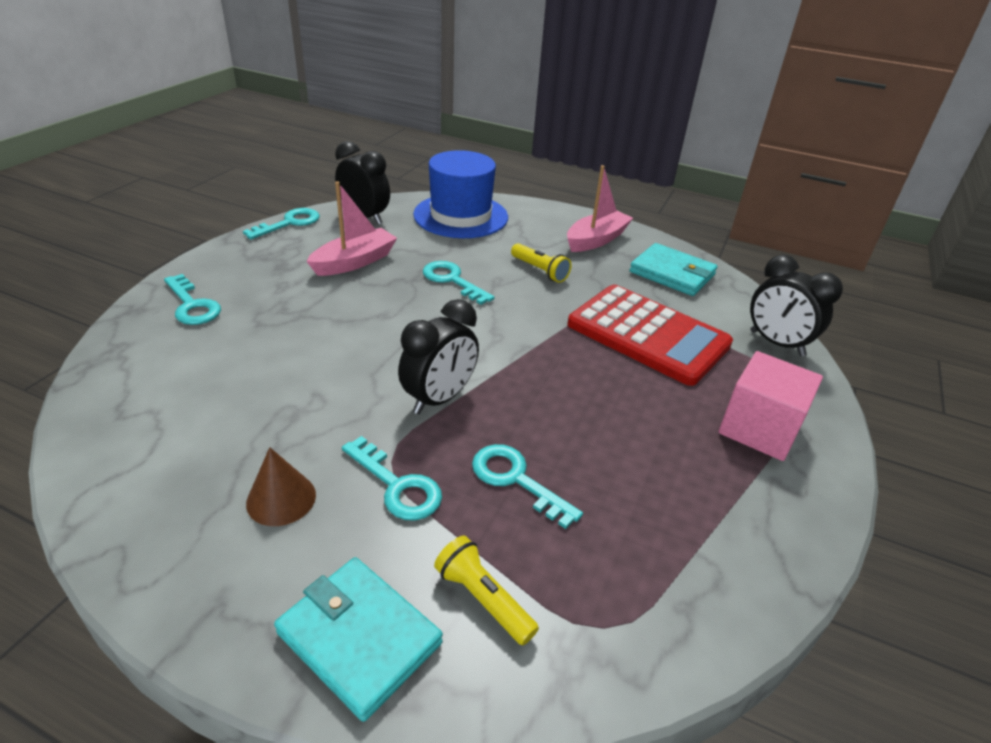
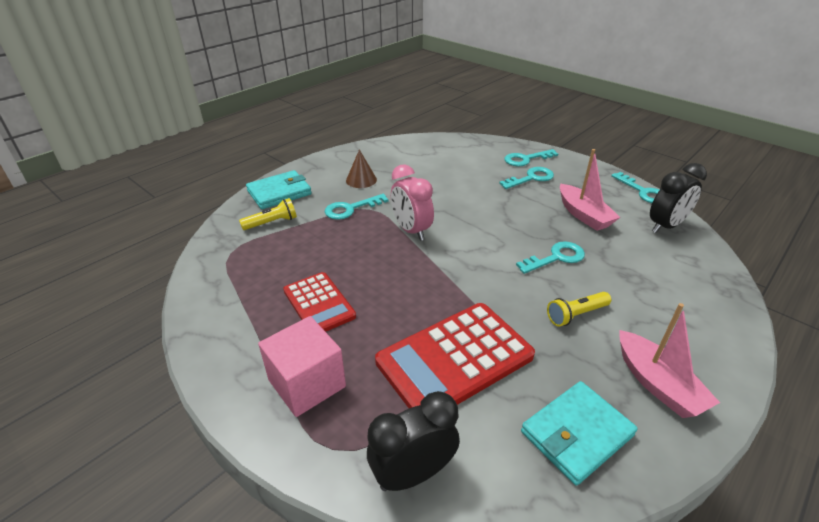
camera: 110 degrees right, 0 degrees up
black clock [398,299,479,414] -> pink clock [391,164,434,241]
blue hat [413,150,508,238] -> none
turquoise key [472,444,583,529] -> turquoise key moved to [499,167,554,189]
none -> red calculator [283,272,356,332]

